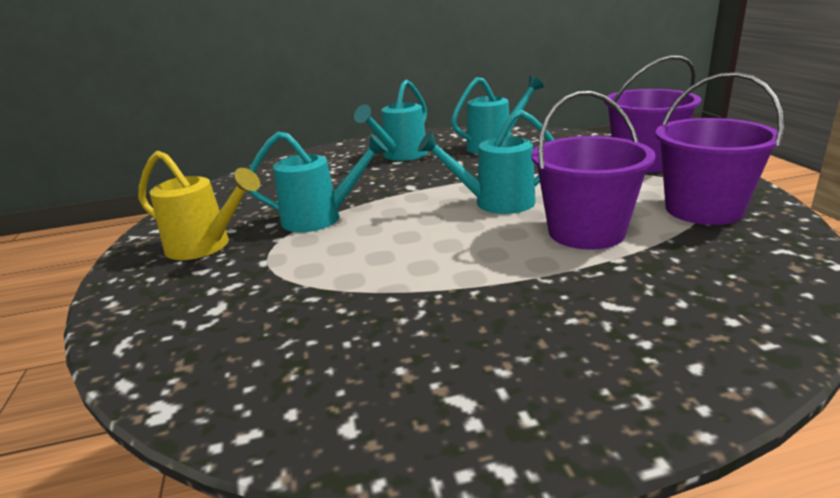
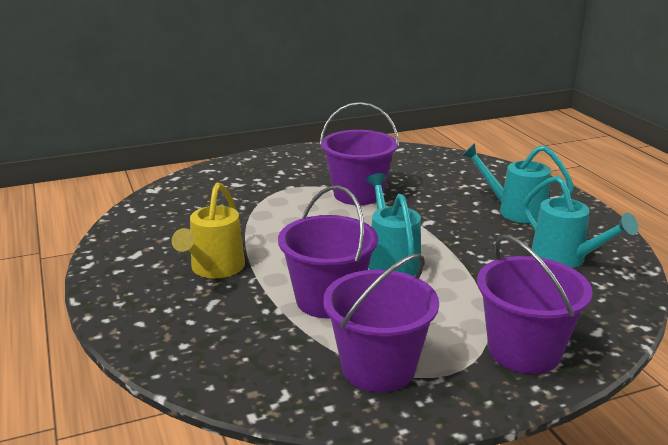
camera: 80 degrees right, 0 degrees up
yellow watering can [138,151,260,260] -> yellow watering can moved to [172,183,245,278]
turquoise watering can [249,132,388,232] -> purple bucket [320,102,399,205]

